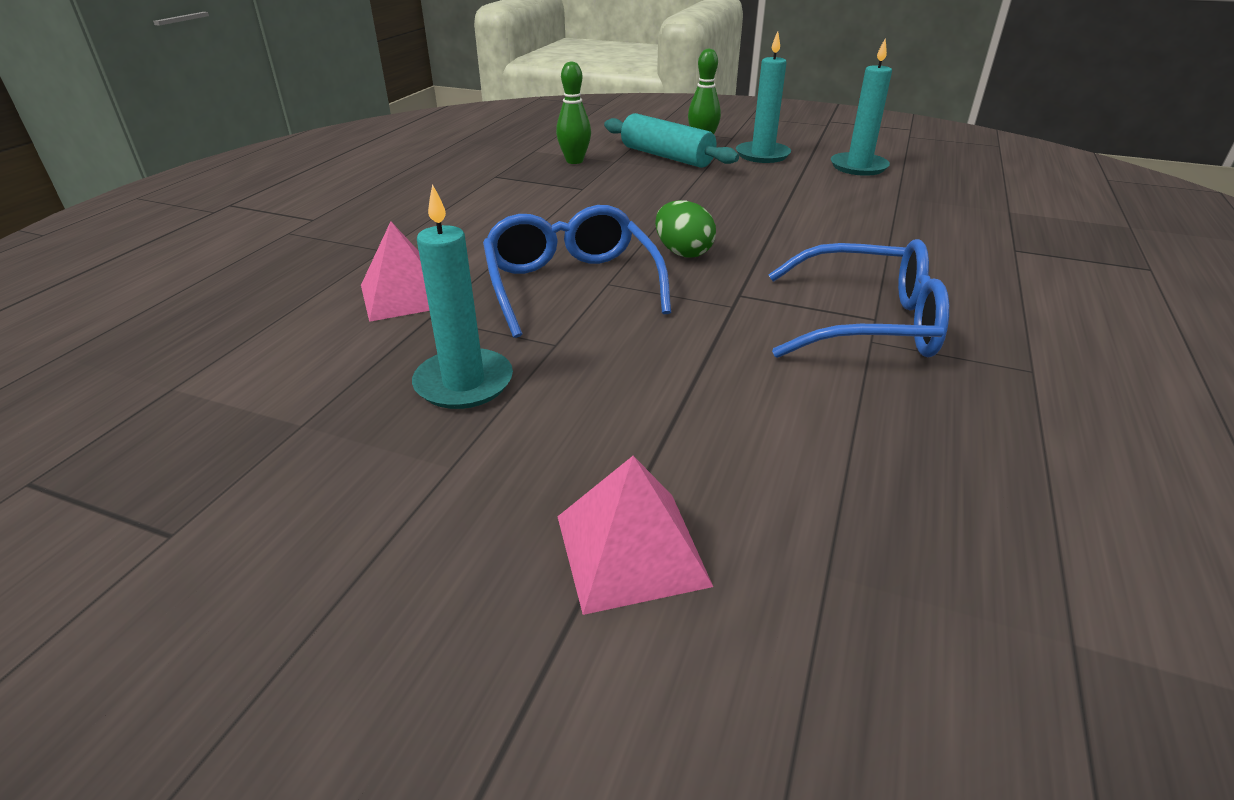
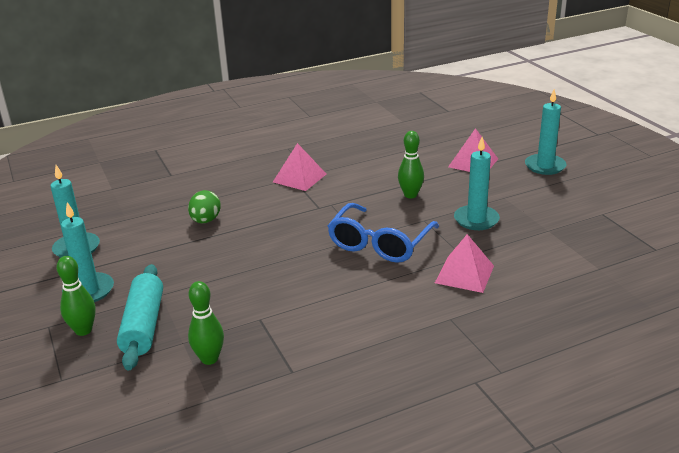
camera: 135 degrees left, 5 degrees down
green egg [655,200,716,258] -> green egg moved to [188,190,221,223]
blue glasses [768,239,949,358] -> pink pyramid [273,143,326,191]
none -> green bowling pin [398,131,424,198]
none -> turquoise candle [525,89,566,175]

